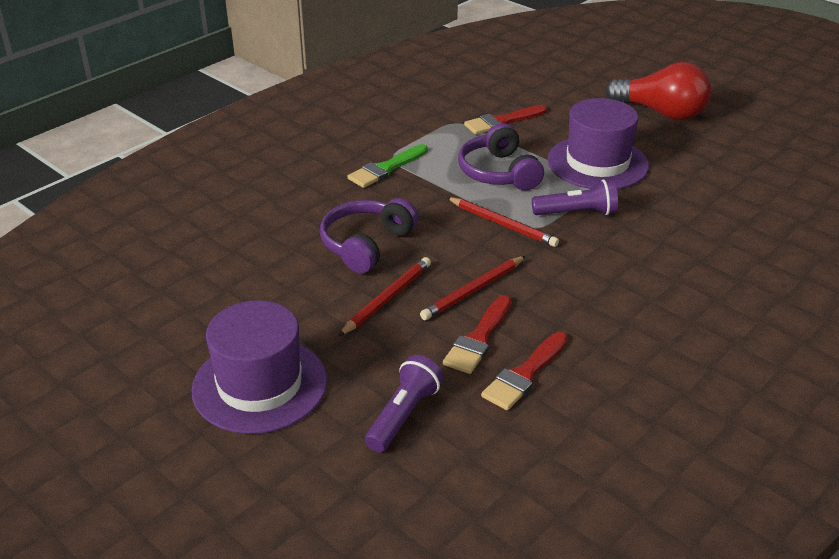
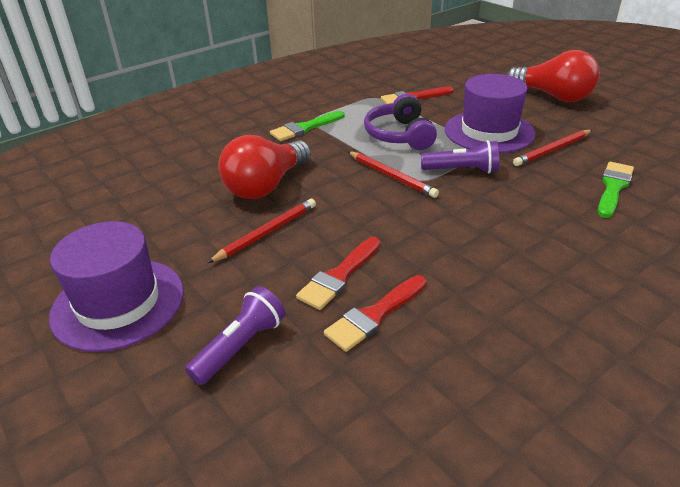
camera: 10 degrees right, 0 degrees up
purple headphones [320,198,419,273] -> red light bulb [218,135,311,199]
red pencil [420,256,526,320] -> red pencil moved to [513,130,592,166]
none -> green brush [598,162,634,218]

